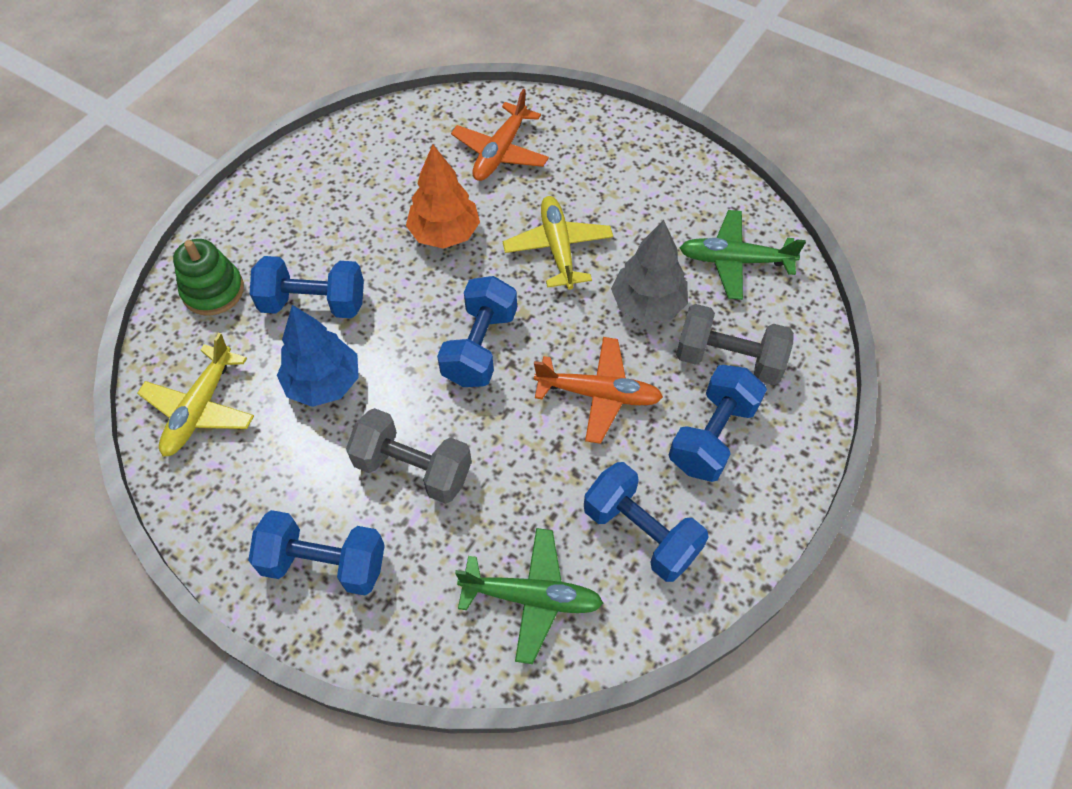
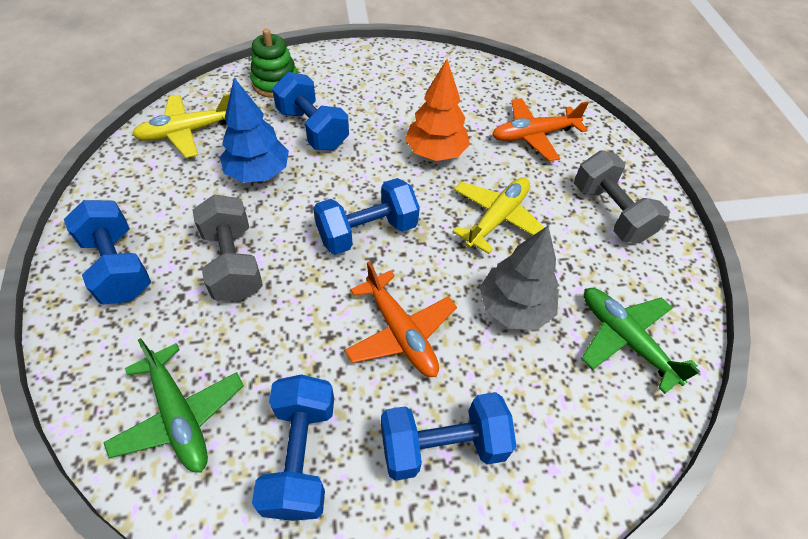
camera: 45 degrees right, 5 degrees down
grey dumbbell [676,304,794,385] -> grey dumbbell moved to [574,151,670,243]

